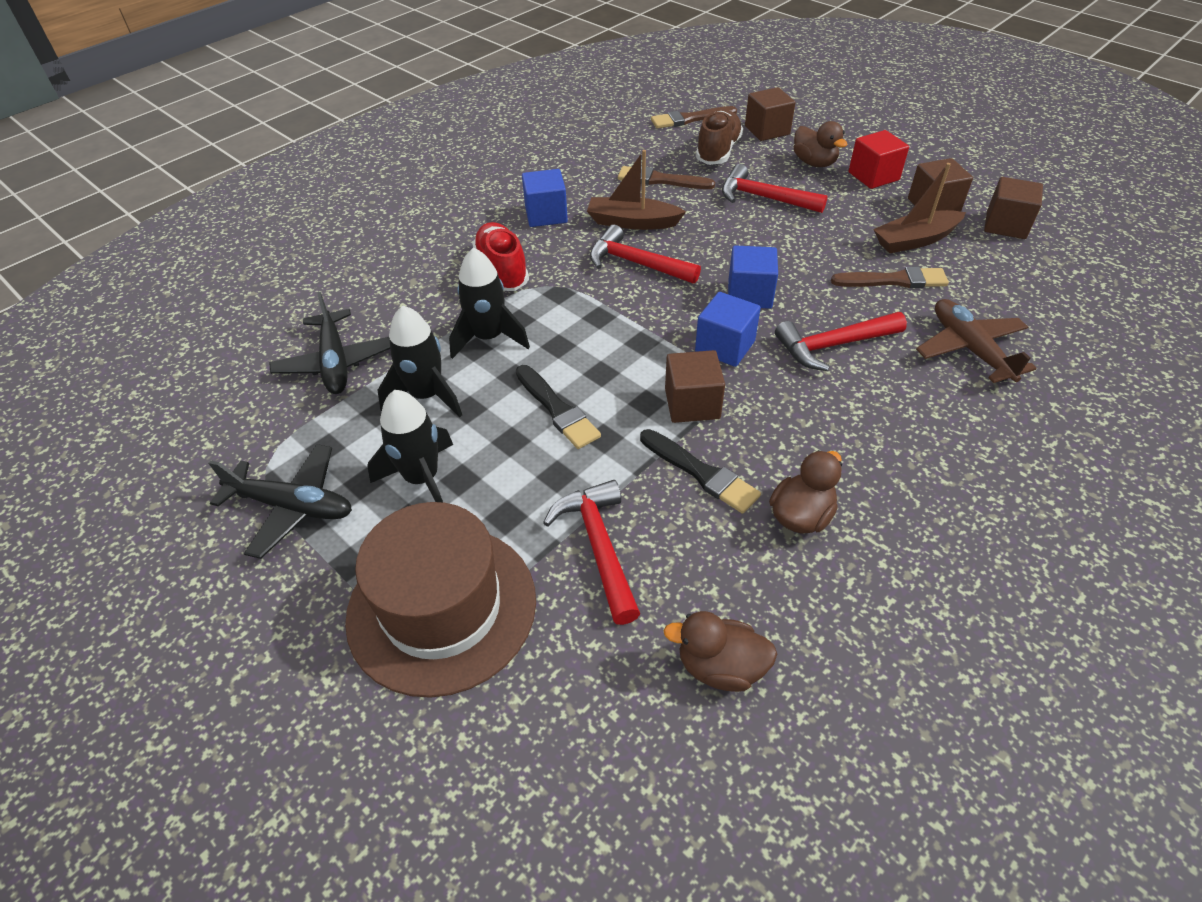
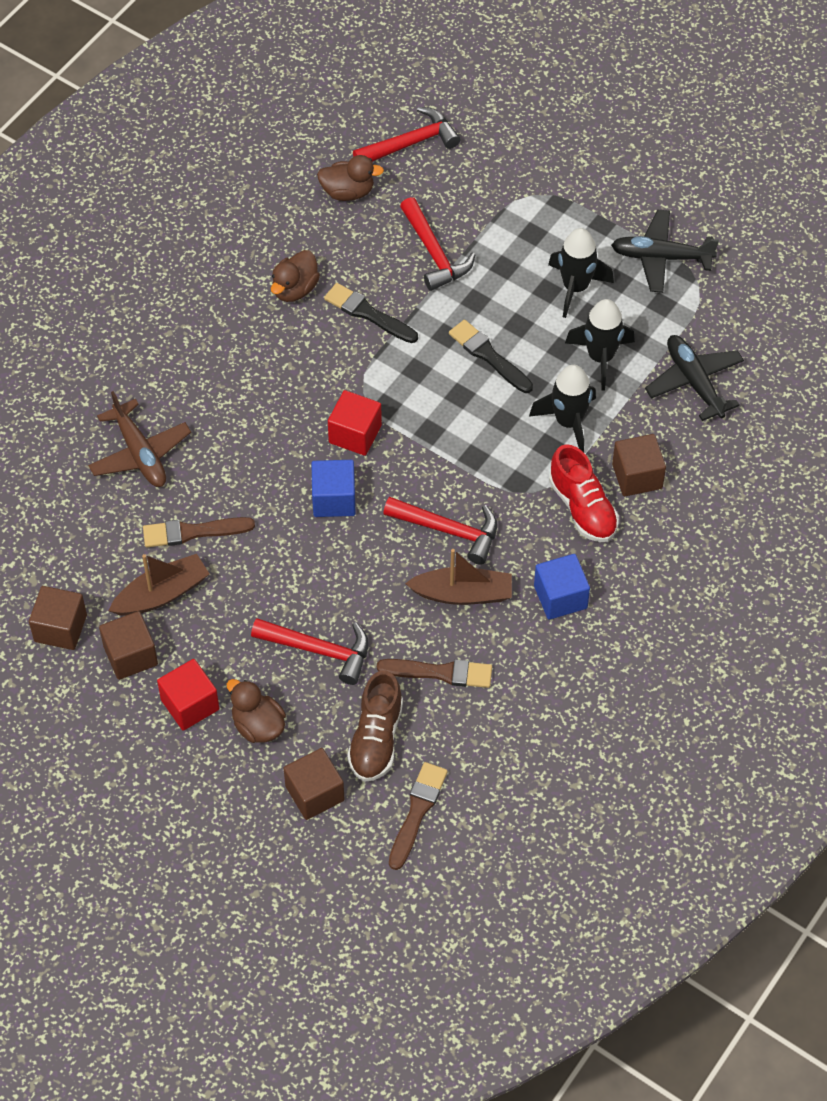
camera: 170 degrees right, 10 degrees up
brown hat [345,502,536,698] -> none
brown brush [651,106,737,129] -> brown brush turned 45 degrees counterclockwise [389,762,448,870]
brown cube [665,350,725,423] -> brown cube moved to [612,434,666,496]
blue cube [695,292,761,367] -> red cube [328,390,382,456]
red hammer [775,312,907,371] -> red hammer moved to [353,107,460,162]

